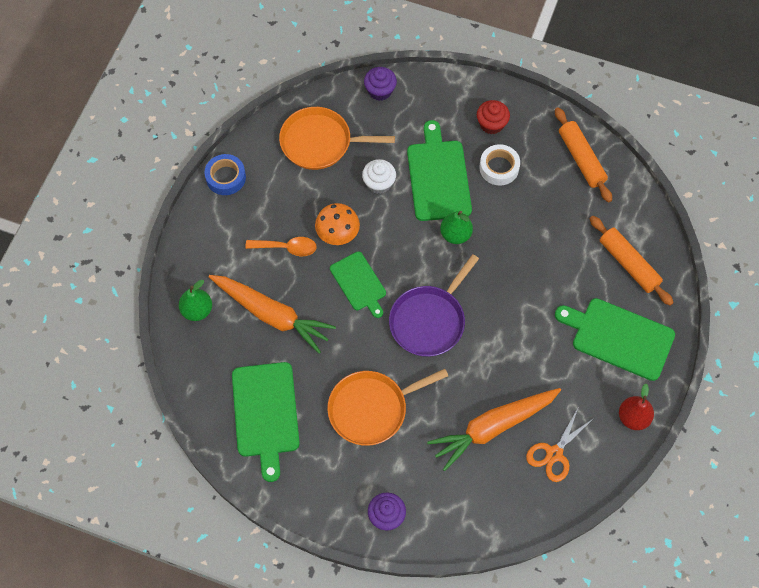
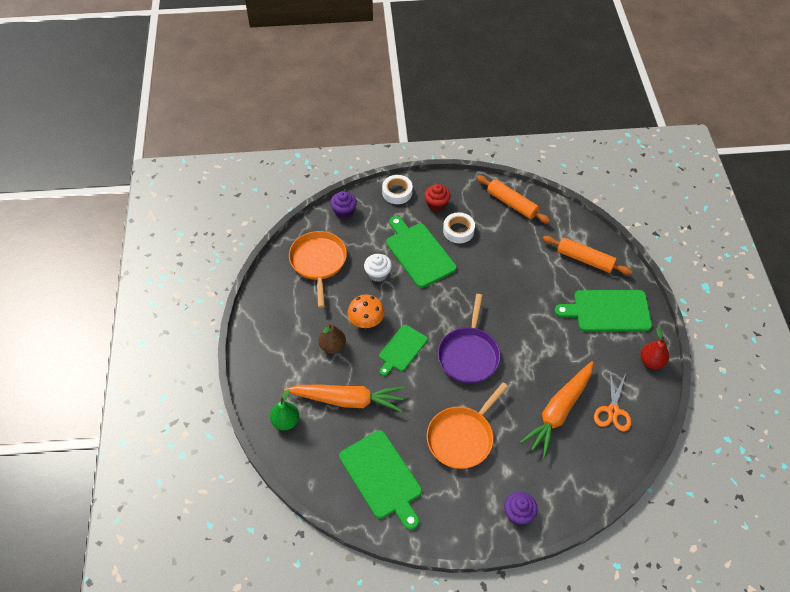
camera: 25 degrees left, 10 degrees down
blue tape [204,154,246,195] -> none
orange spoon [245,237,317,256] -> brown pear [318,323,346,354]
orange pan [279,107,395,170] -> orange pan turned 105 degrees clockwise [289,231,347,308]
green cutting board [330,252,386,318] -> green cutting board turned 90 degrees clockwise [379,325,428,376]
green pear [440,211,473,244] -> none
none -> white tape [382,175,413,204]

